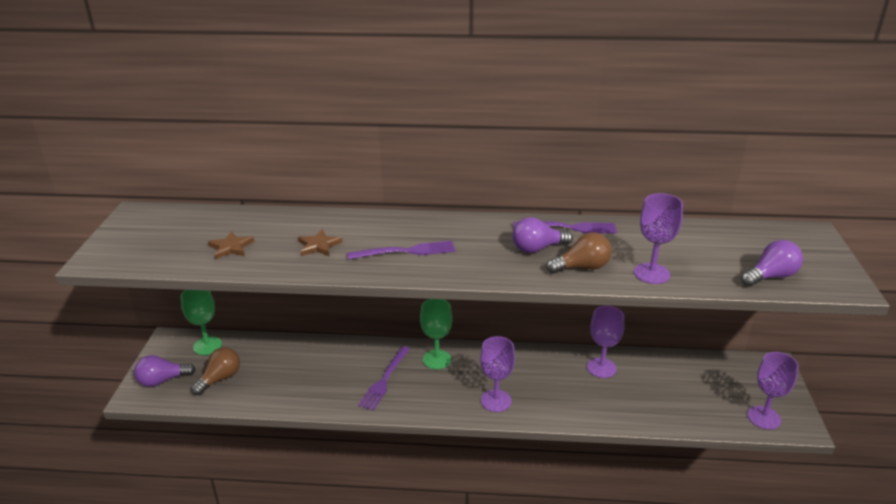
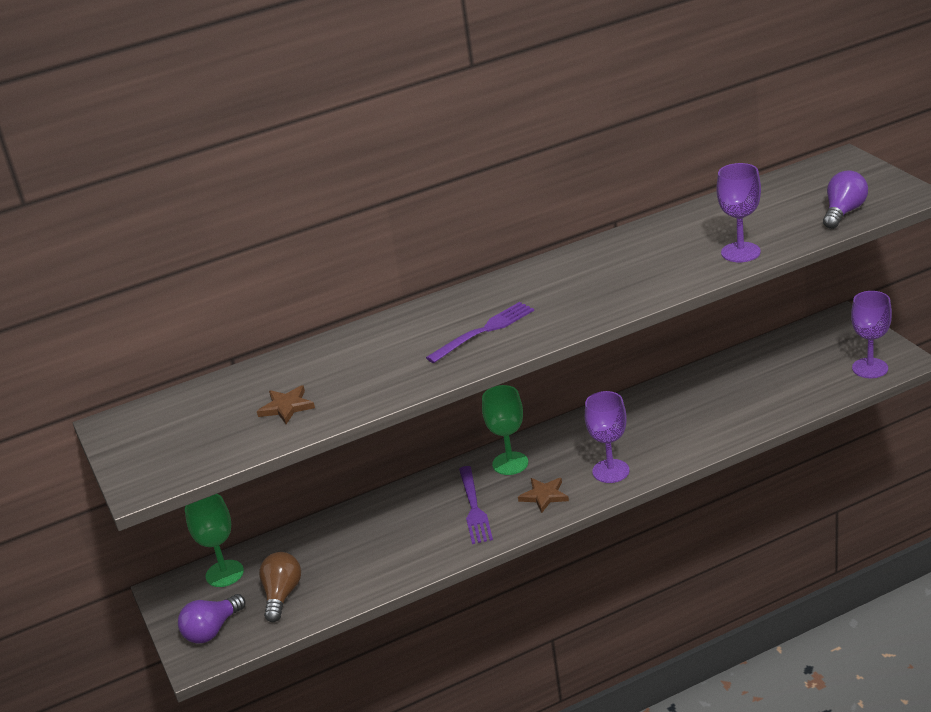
camera: 25 degrees left, 0 degrees up
brown star [298,229,343,257] -> brown star moved to [518,478,569,513]
purple light bulb [512,217,573,253] -> none
purple fork [513,221,617,234] -> none
brown light bulb [546,232,612,274] -> none
purple goblet [587,306,625,378] -> none

